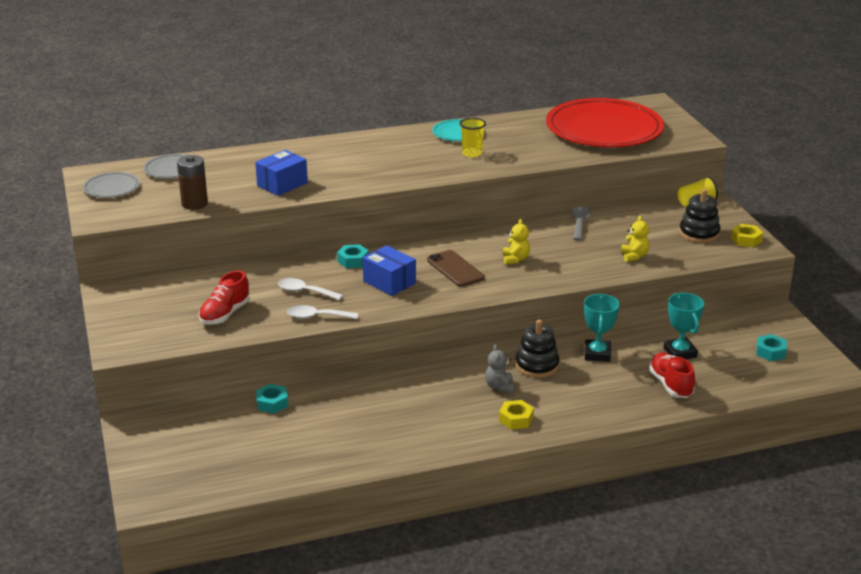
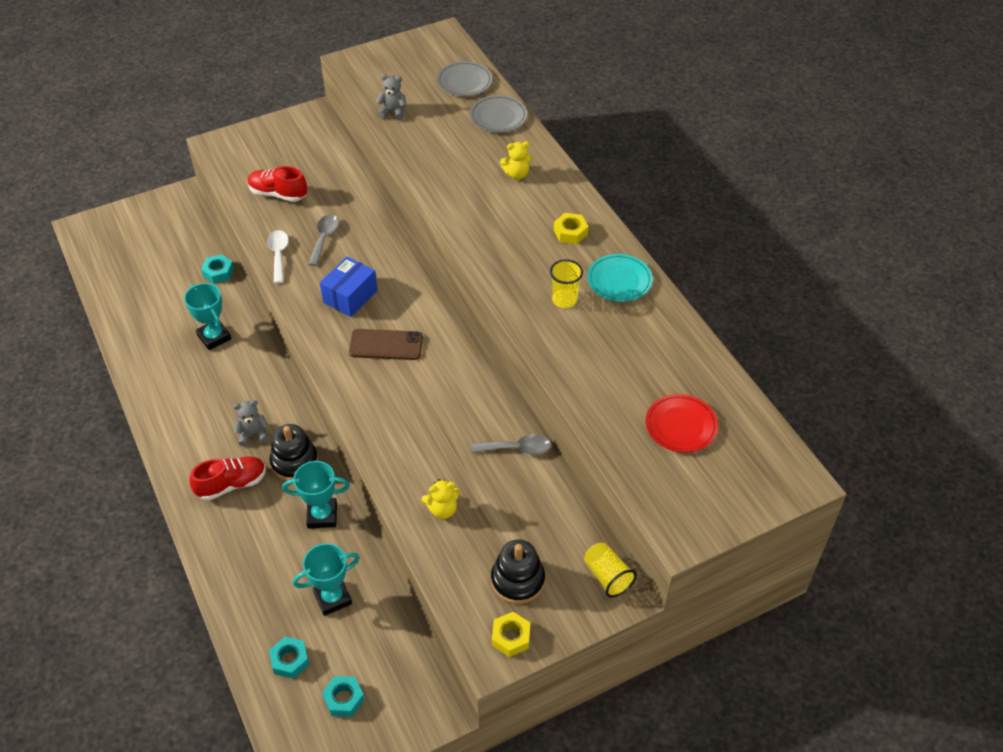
camera: 80 degrees right, 20 degrees up
grey plate [83,172,140,198] -> grey plate moved to [470,95,527,132]
brown battery [177,155,208,210] -> grey teddy bear [376,74,407,120]
blue box [255,150,308,196] -> none
white spoon [278,278,343,300] -> grey spoon [308,214,339,266]
turquoise nut [337,244,369,268] -> turquoise nut moved to [269,637,309,679]
brown phone [427,250,485,287] -> brown phone turned 45 degrees clockwise [349,329,423,360]
yellow nut [499,400,534,429] -> yellow nut moved to [554,213,589,244]
yellow teddy bear [503,219,530,265] -> yellow teddy bear moved to [500,141,532,180]
red plate [546,98,664,148] -> red plate [646,394,718,453], size x0.44
red shoe [649,352,695,398] -> red shoe moved to [189,456,266,500]
none -> turquoise trophy [184,283,231,350]

